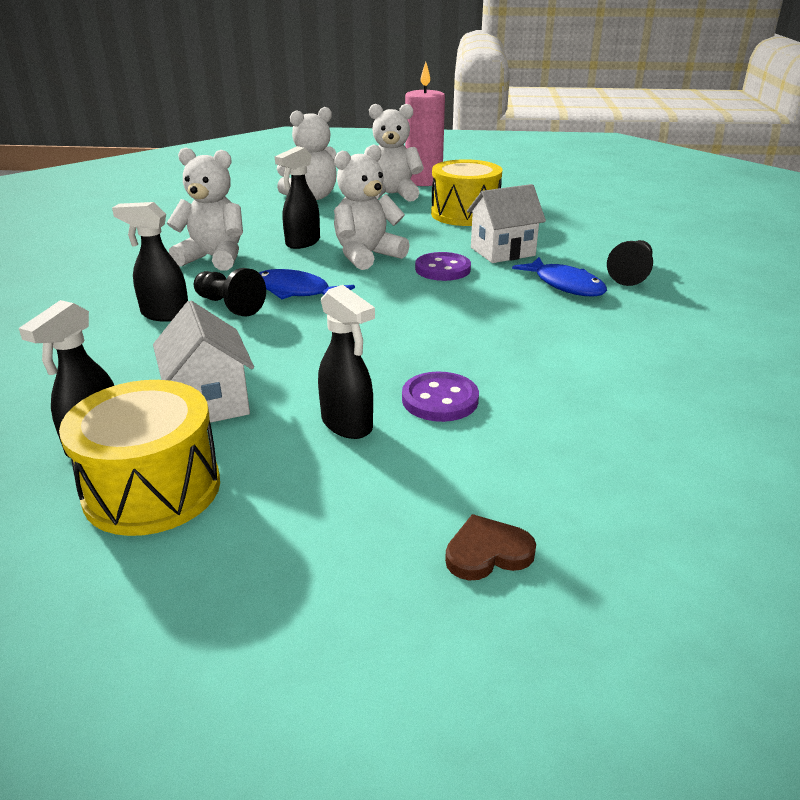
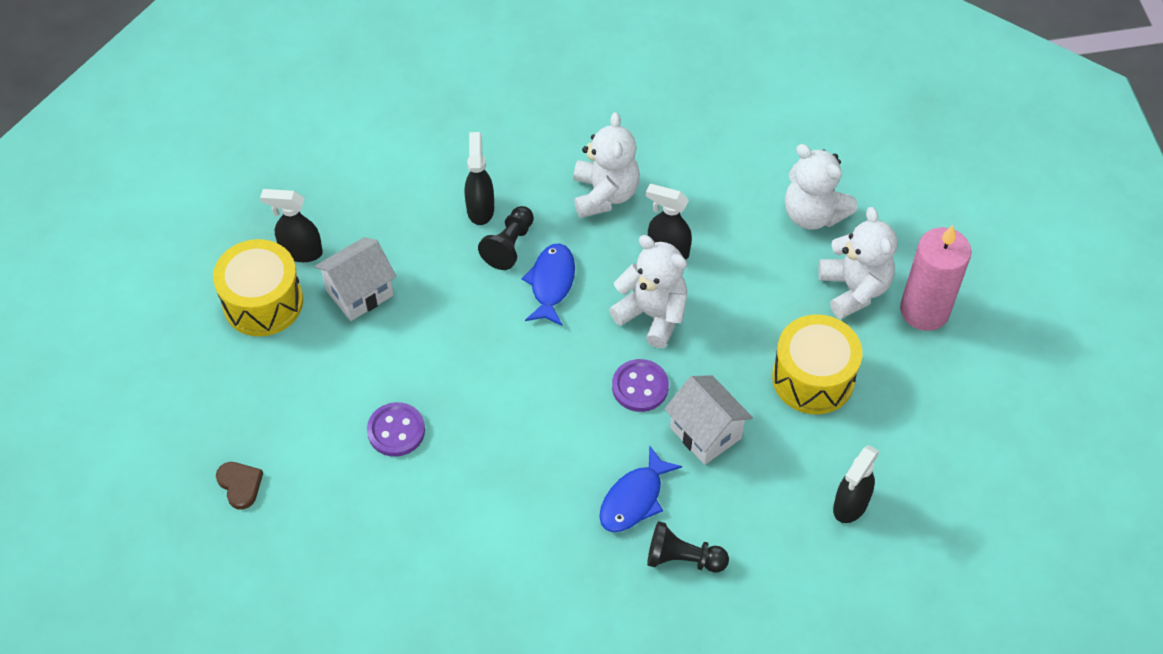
camera: 75 degrees right, 25 degrees up
black spray bottle [318,285,375,439] -> black spray bottle moved to [833,445,880,523]

